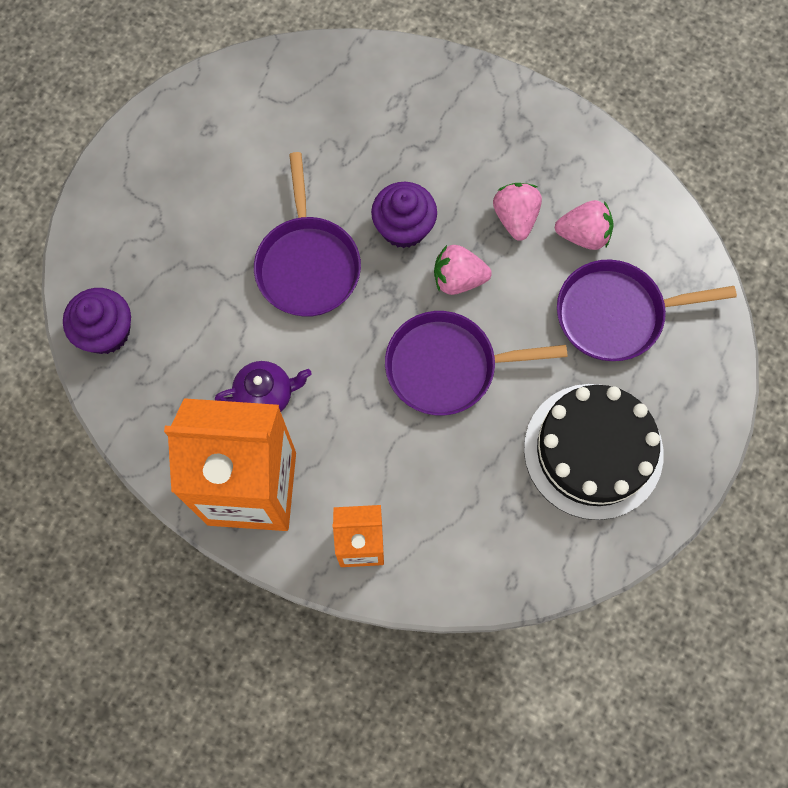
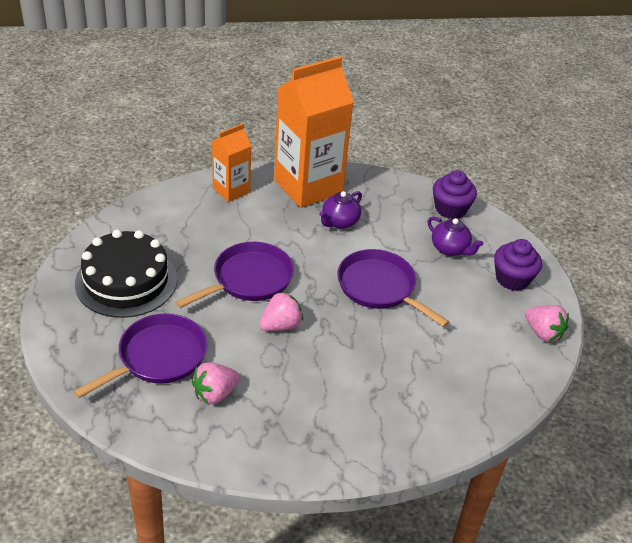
camera: 140 degrees right, 30 degrees down
purple cupcake [371,182,437,248] -> purple cupcake moved to [494,239,542,291]
pink strawberry [493,183,542,241] -> pink strawberry moved to [525,305,569,342]
none -> purple teapot [427,217,483,256]

